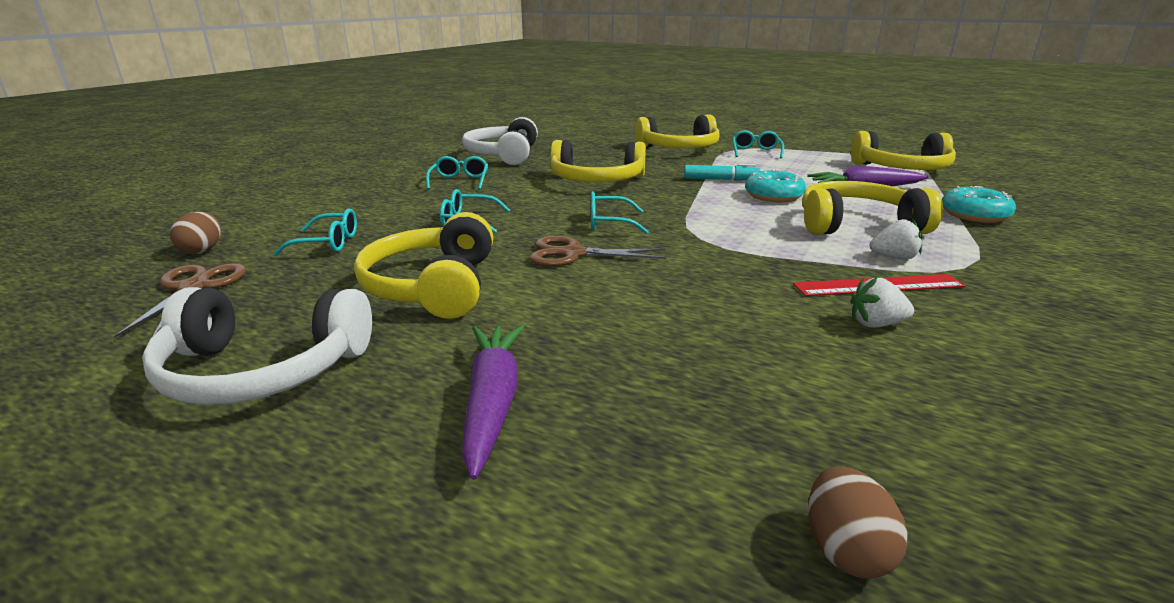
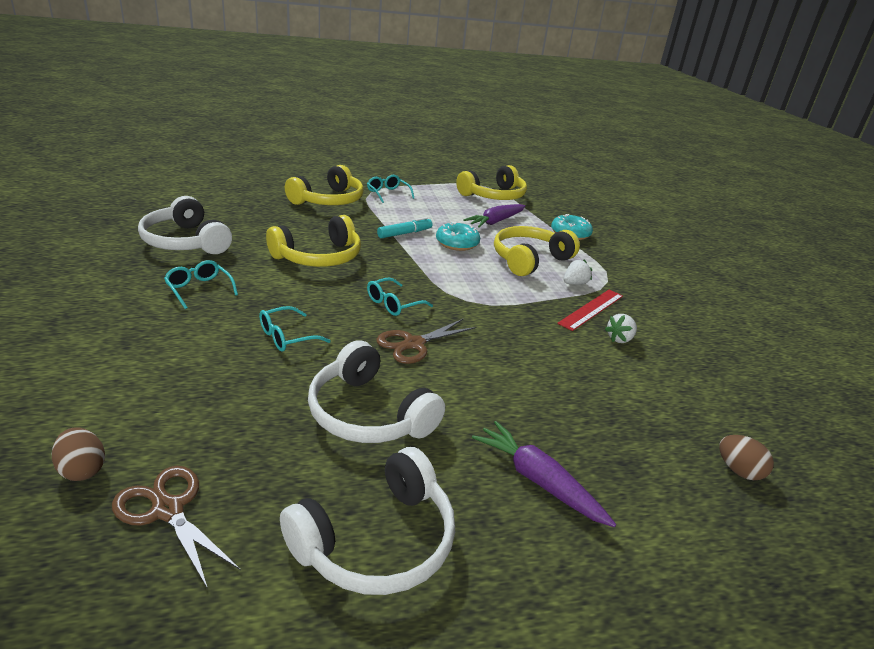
camera: 45 degrees left, 5 degrees up
turquoise glasses [273,208,357,256] -> none
yellow headphones [354,212,493,319] -> white headphones [308,340,445,443]

